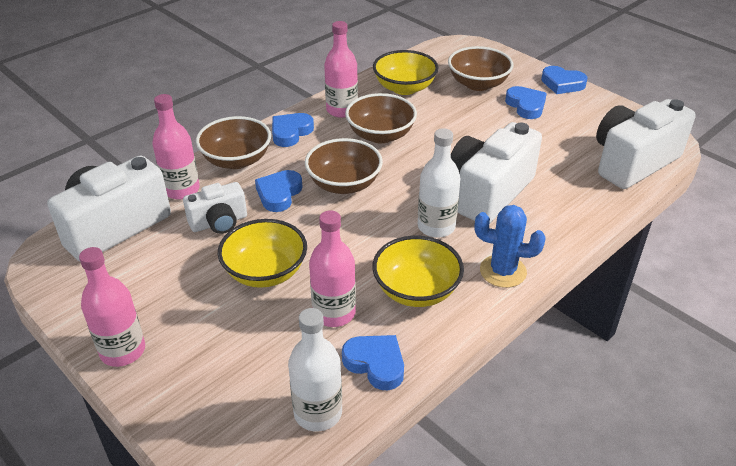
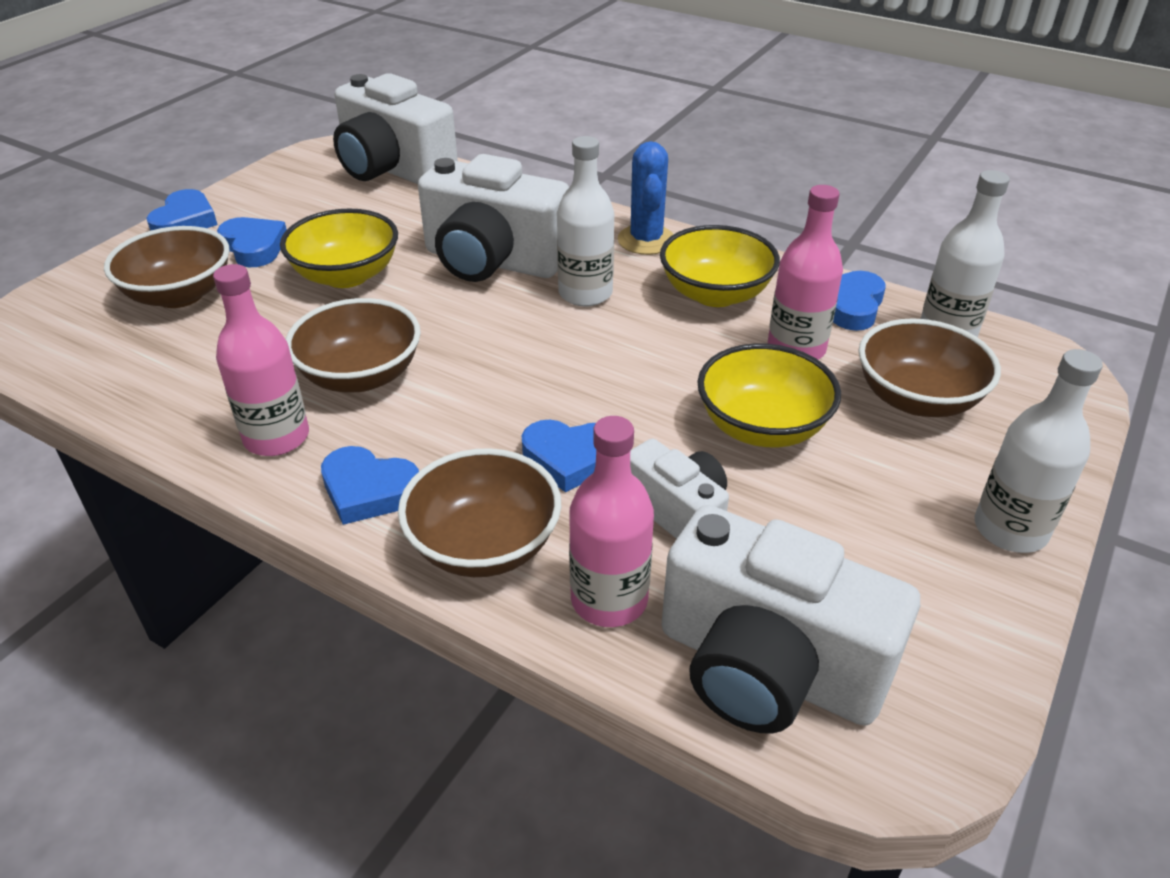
camera: 105 degrees left, 0 degrees up
pink bottle [79,247,145,367] -> white bottle [975,349,1103,553]
brown bowl [305,138,383,194] -> brown bowl moved to [858,318,1001,417]
yellow bowl [373,50,439,95] -> yellow bowl moved to [280,209,398,288]
blue heart [505,86,547,119] -> blue heart turned 90 degrees clockwise [217,217,287,267]

